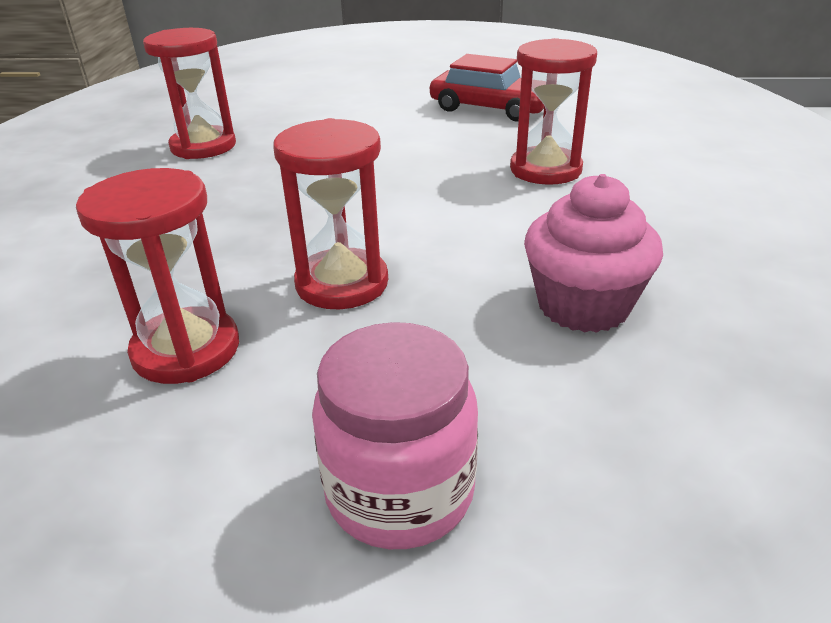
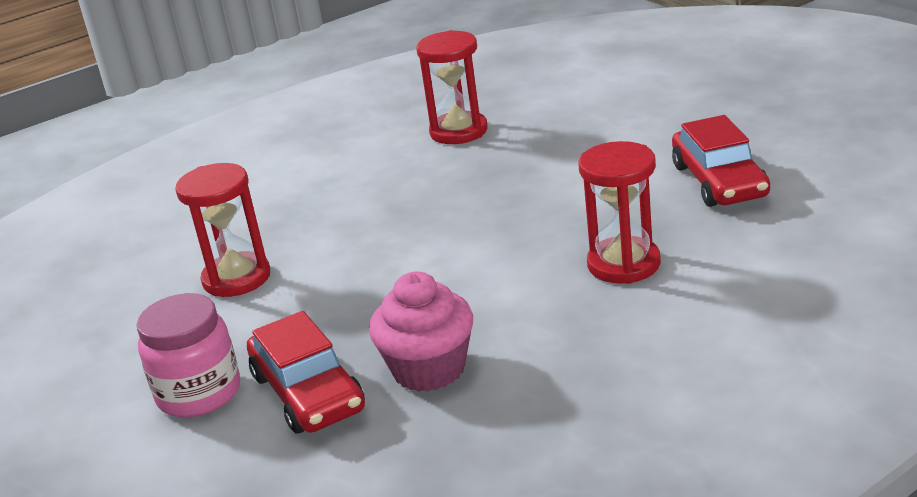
camera: 55 degrees right, 5 degrees down
red hourglass [273,118,388,309] -> none
none -> red car [247,311,365,433]

